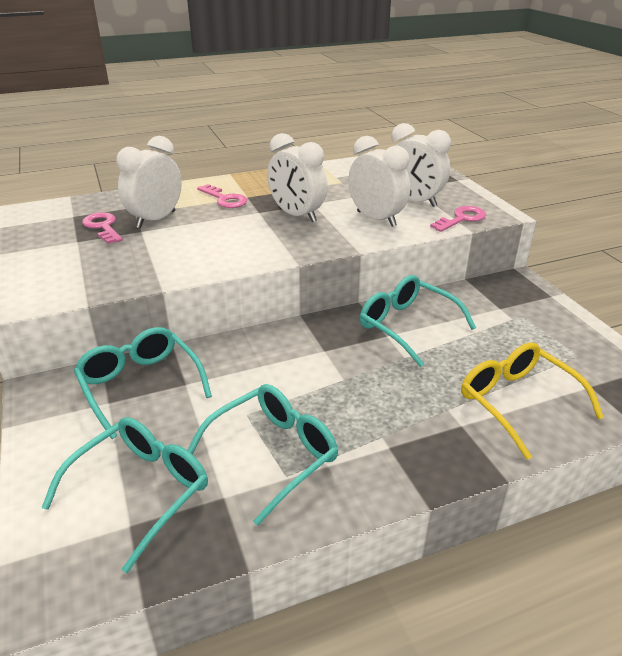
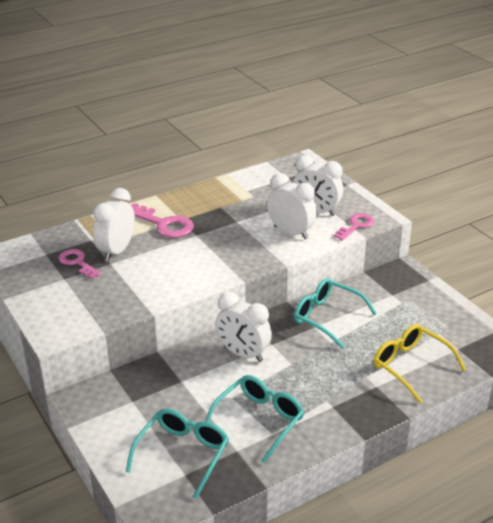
camera: 10 degrees left, 0 degrees up
turquoise glasses [74,327,212,439] -> none
pink key [197,184,247,208] -> pink key [131,203,194,238], size x1.51
white clock [267,133,327,222] -> white clock moved to [215,292,272,362]

